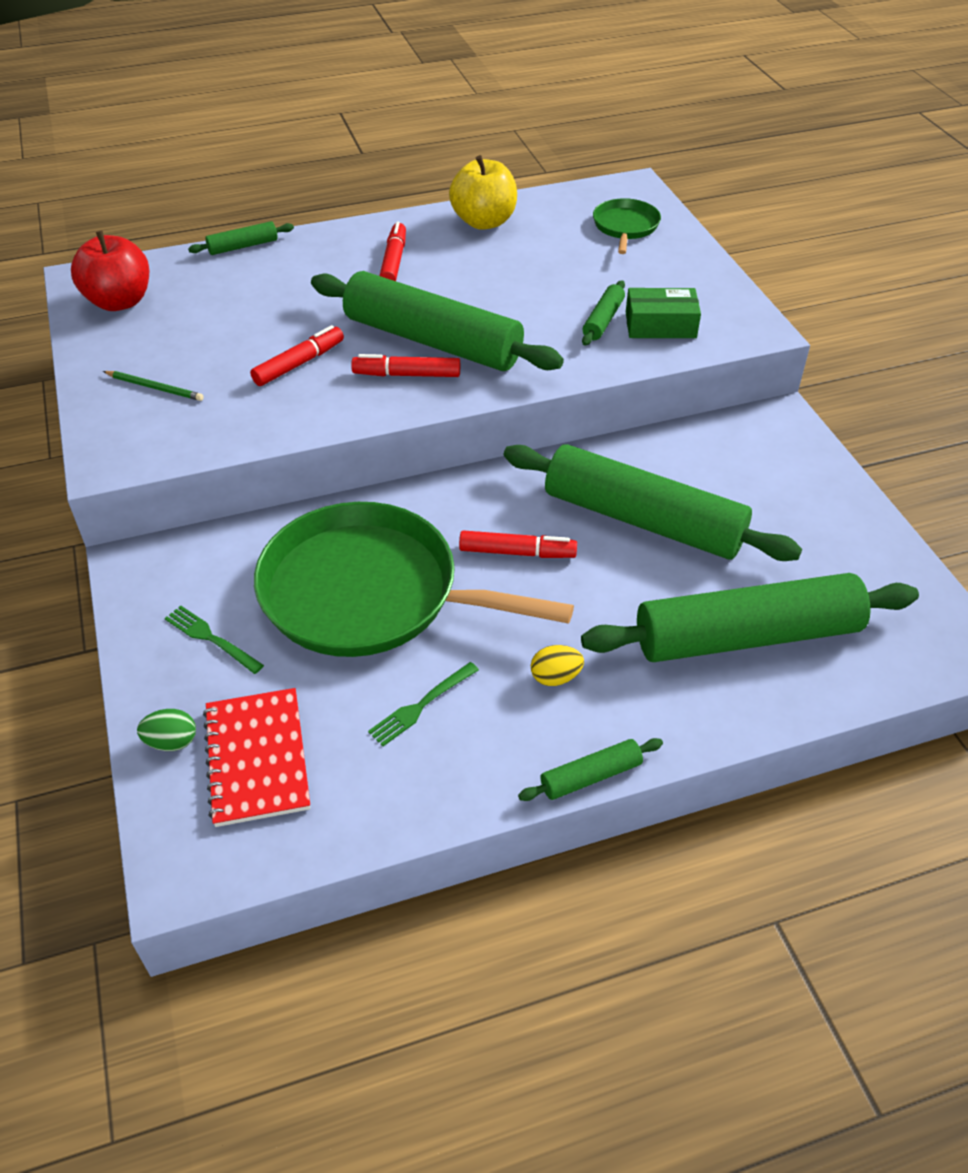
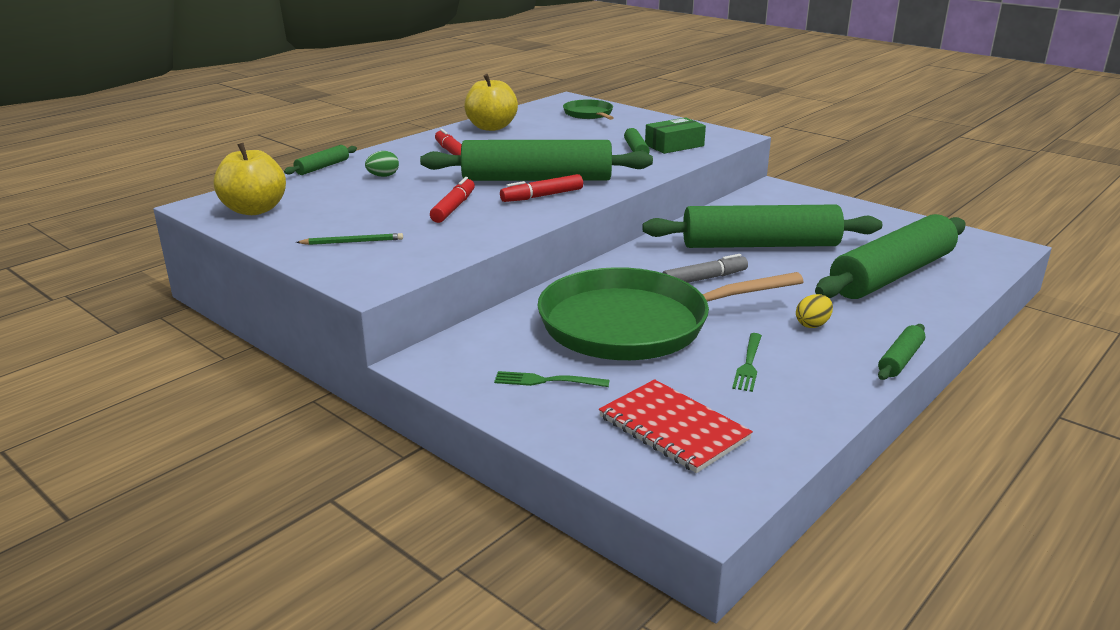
camera: 30 degrees left, 20 degrees down
red apple [71,231,149,311] -> yellow apple [213,143,286,215]
green egg [137,709,196,751] -> green egg moved to [365,151,399,177]
red marker [459,530,577,558] -> grey marker [662,254,748,283]

